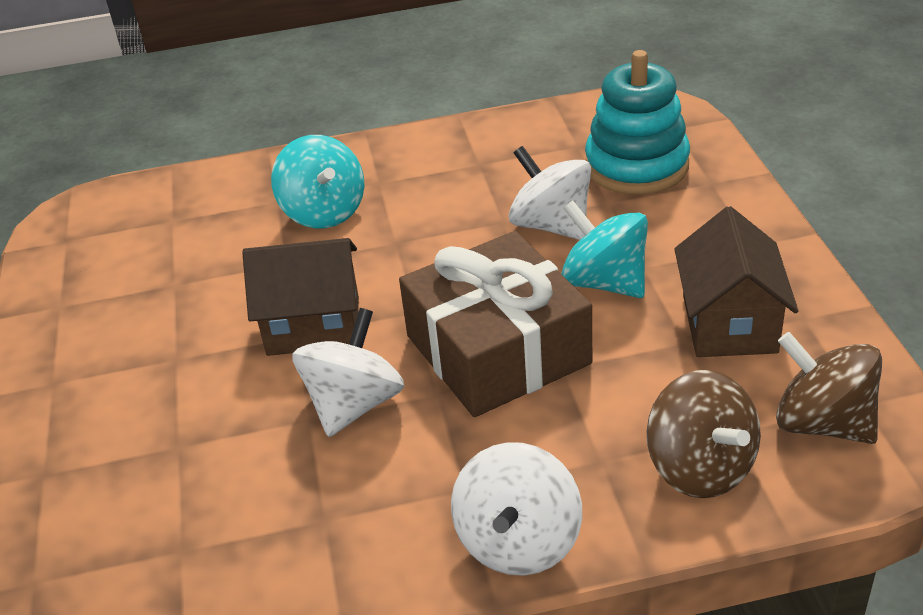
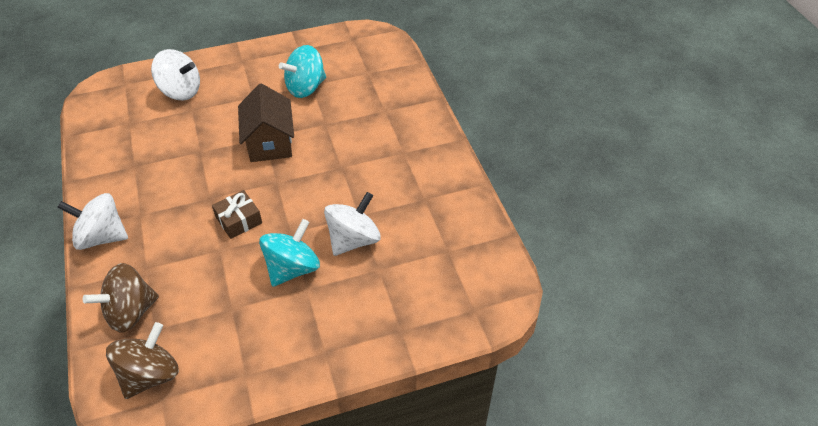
camera: 80 degrees right, 10 degrees up
turquoise spinning top [271,135,364,229] -> turquoise spinning top moved to [279,45,326,98]
white spinning top [292,308,404,437] -> white spinning top moved to [151,49,200,100]
brown gift [399,231,592,417] -> brown gift [212,190,262,239], size x0.45
turquoise stacking toy [585,50,690,195] -> none
brown house [674,206,798,357] -> none

